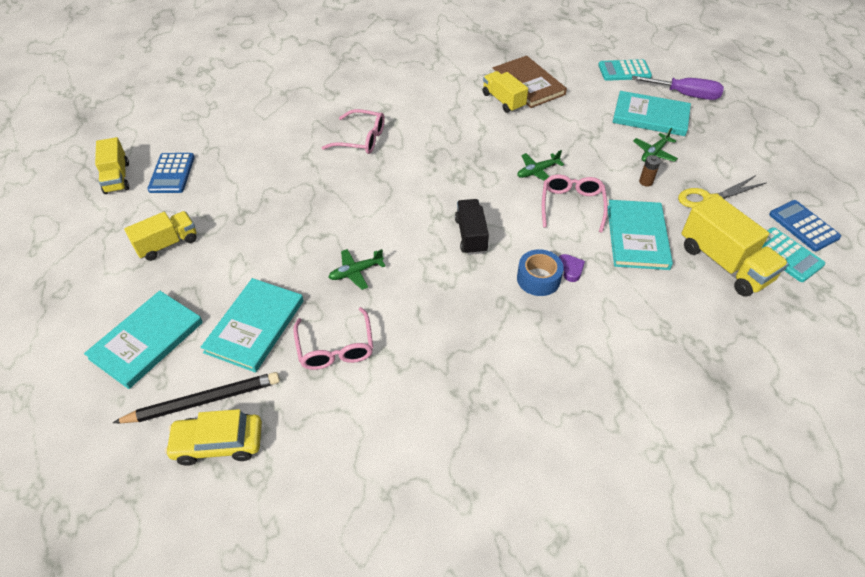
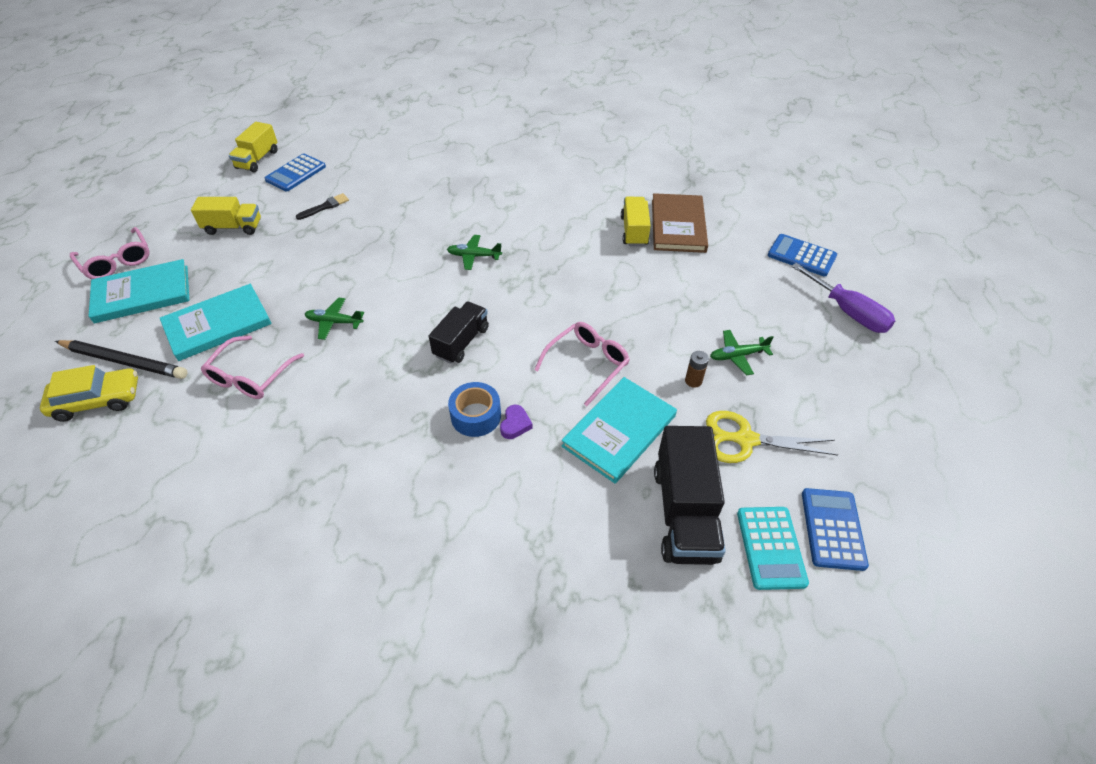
camera: 35 degrees right, 0 degrees up
yellow car [165,409,262,466] -> yellow car turned 135 degrees clockwise [40,365,138,422]
pink glasses [322,109,385,154] -> pink glasses moved to [70,227,150,279]
green plane [517,150,564,181] -> green plane moved to [447,235,502,270]
turquoise calculator [598,59,652,81] -> blue calculator [768,234,837,277]
turquoise book [612,91,691,136] -> none
yellow truck [681,194,789,297] -> black truck [654,426,725,565]
none -> black brush [296,193,349,220]

